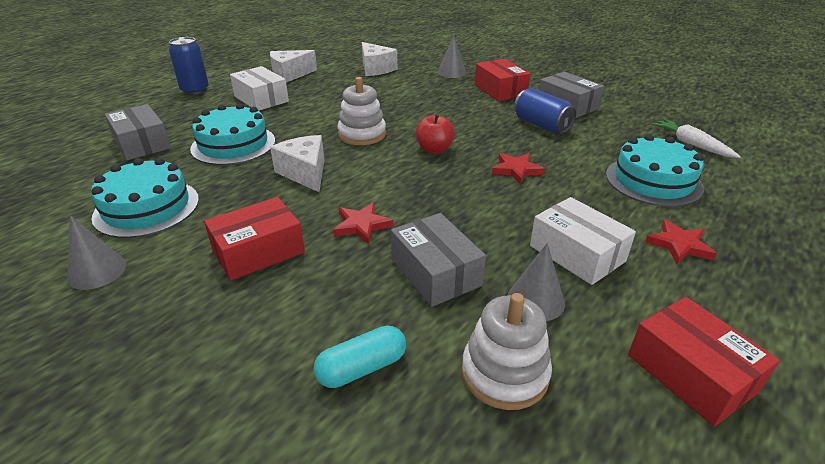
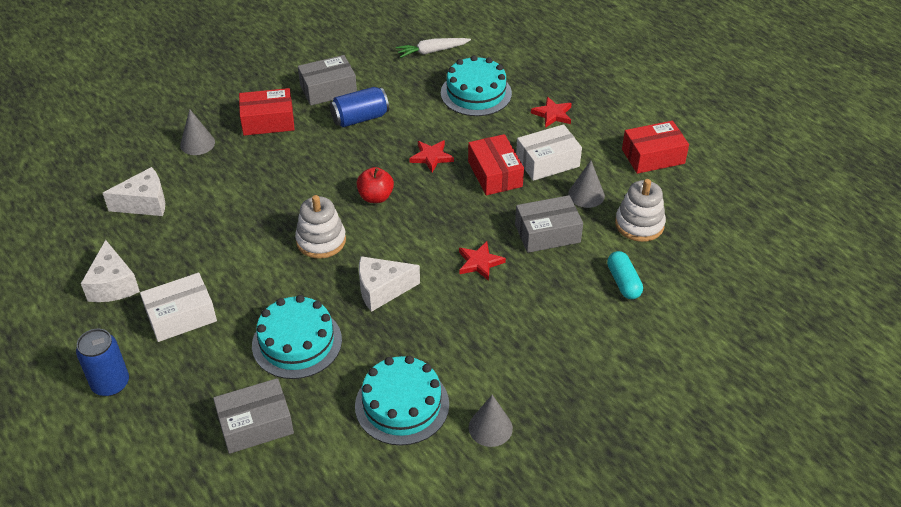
camera: 75 degrees left, 10 degrees up
red box [204,197,305,281] -> red box moved to [468,134,524,195]

